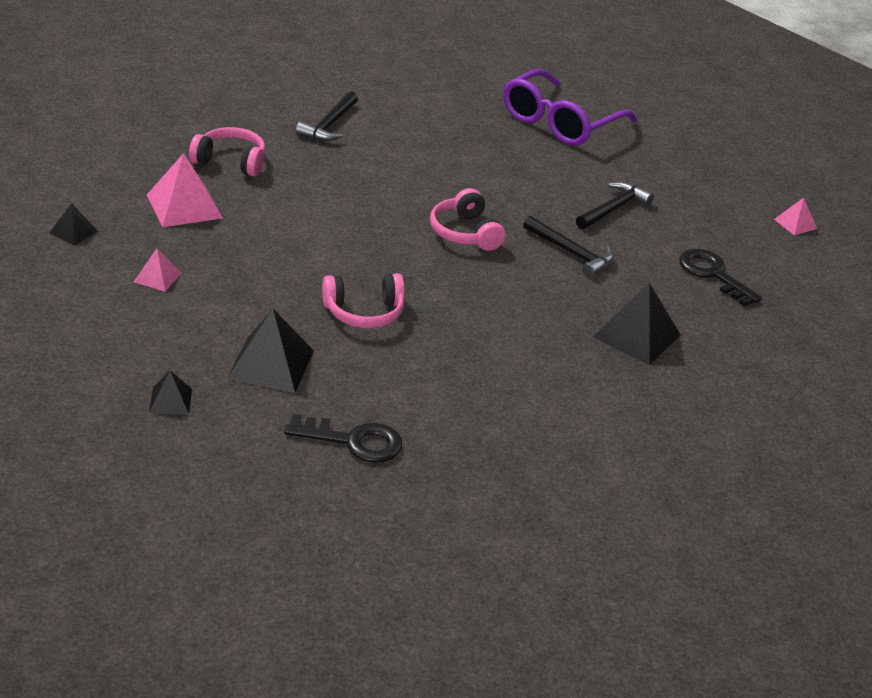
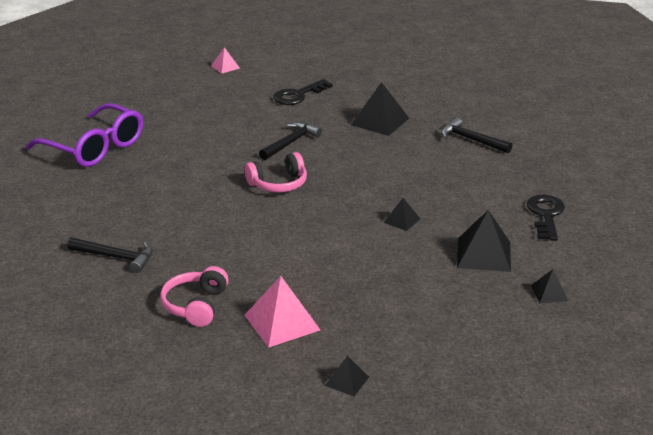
camera: 90 degrees left, 5 degrees down
pink pyramid [134,249,181,291] -> none
pink headphones [322,273,405,328] -> black pyramid [383,198,420,231]
black hammer [576,182,654,230] -> black hammer moved to [441,117,512,153]

